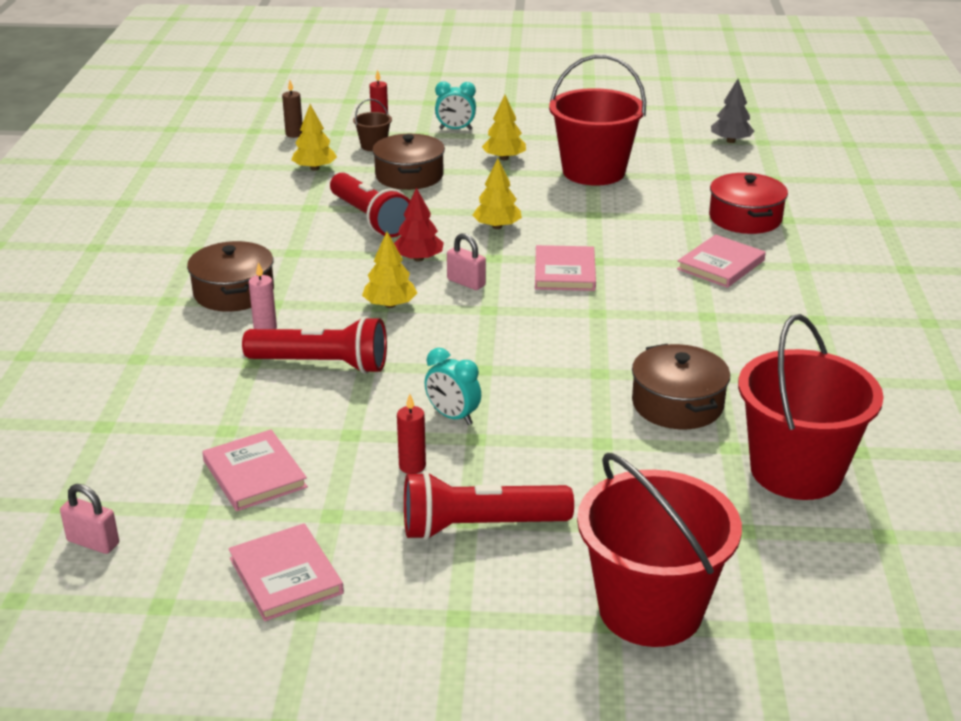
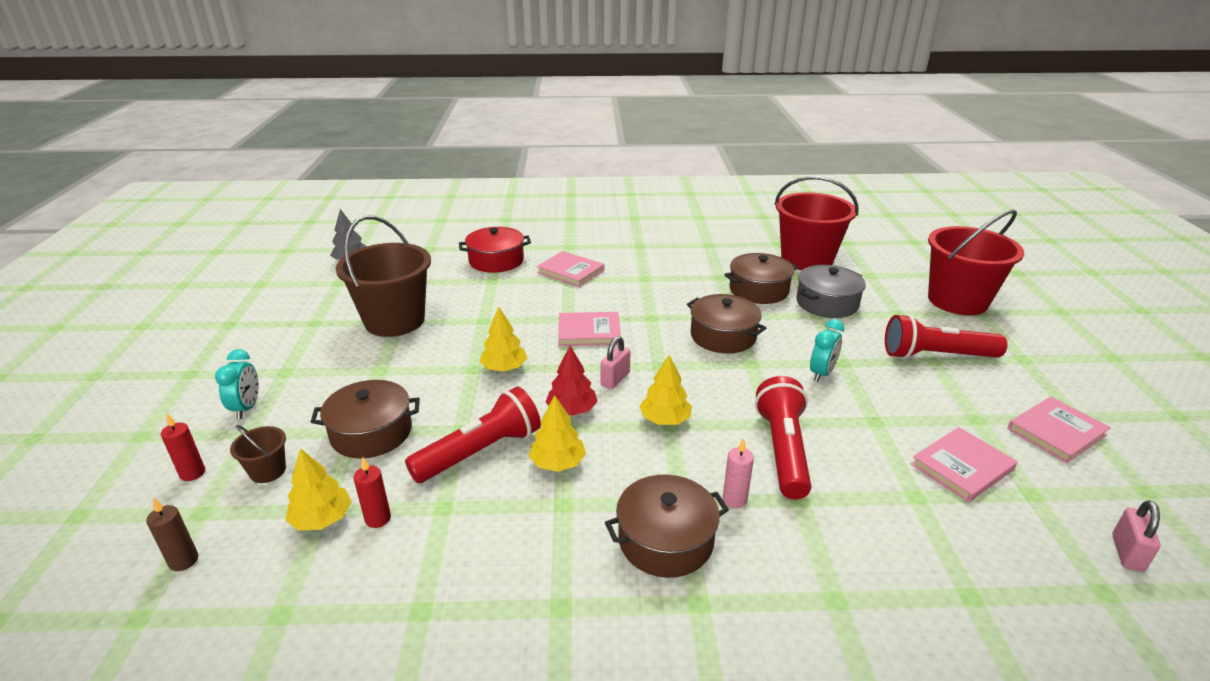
camera: 95 degrees left, 0 degrees up
red candle [397,394,426,474] -> red candle moved to [354,457,391,528]
red flashlight [404,471,574,540] -> red flashlight turned 105 degrees clockwise [885,314,1007,359]
yellow tree [482,95,526,160] -> yellow tree moved to [529,395,586,472]
red bucket [549,55,646,186] -> brown bucket [336,215,431,337]
none -> brown pot [687,294,766,354]
none -> grey pot [796,265,866,318]

